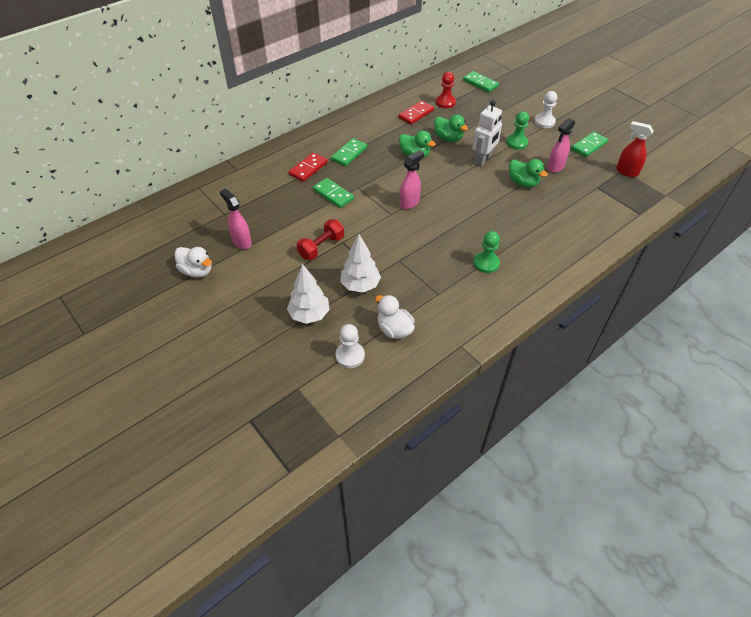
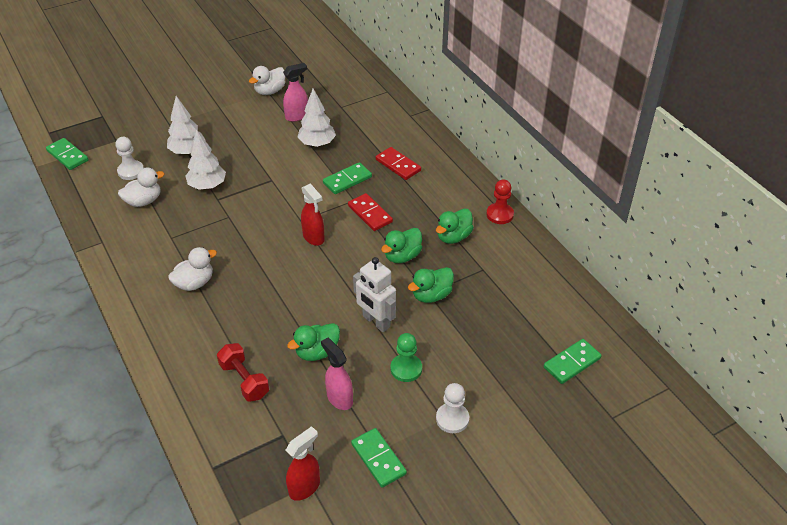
camera: 100 degrees right, 5 degrees down
red dumbbell [297,219,344,260] -> red dumbbell moved to [217,343,269,401]
green domino [331,138,367,166] -> green domino moved to [46,138,88,170]
red domino [399,101,434,124] -> red domino moved to [348,193,393,231]
pink spray bottle [400,150,424,209] -> red spray bottle [301,183,325,246]
red pawn [436,72,456,108] -> red pawn moved to [486,179,514,224]
green pawn [474,231,500,273] -> white duck [168,247,217,291]
none -> white tree [297,89,336,147]
none -> green duck [436,208,474,244]

